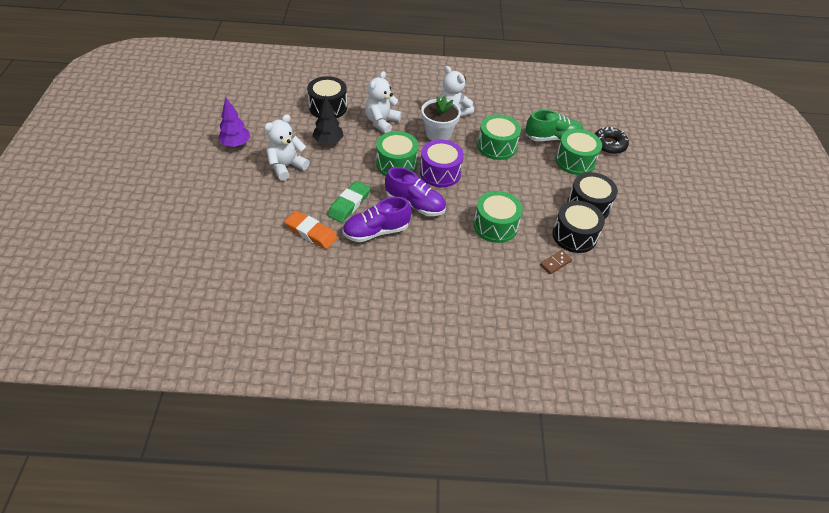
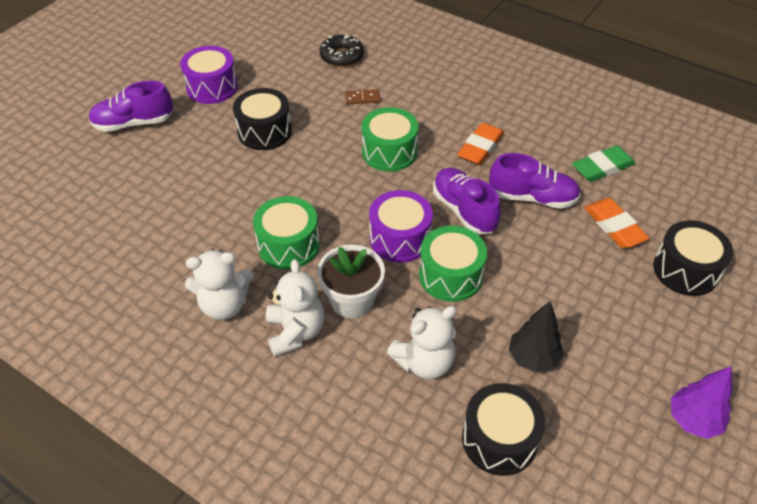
camera: 145 degrees left, 0 degrees up
white teddy bear [264,114,309,181] -> white teddy bear moved to [185,249,253,320]
green eraser [328,181,370,223] -> green eraser moved to [572,145,636,182]
green shoe [526,110,583,141] -> none
black drum [552,201,605,253] -> black drum moved to [653,221,733,296]
green drum [555,129,602,175] -> none
black donut [595,127,629,154] -> black donut moved to [320,35,364,67]
none -> purple shoe [89,81,173,132]
none -> purple drum [180,46,238,104]
none -> orange eraser [457,123,504,165]

